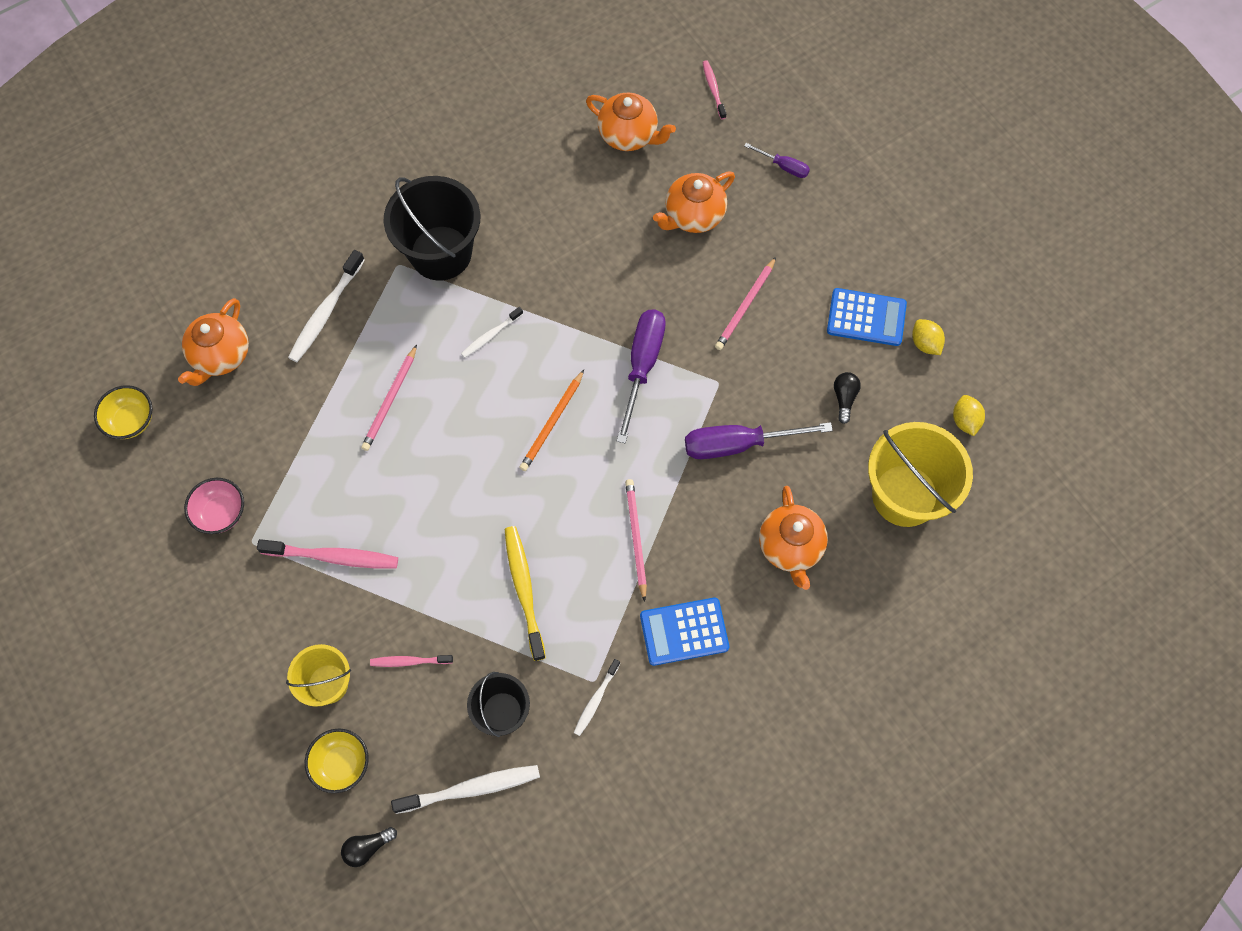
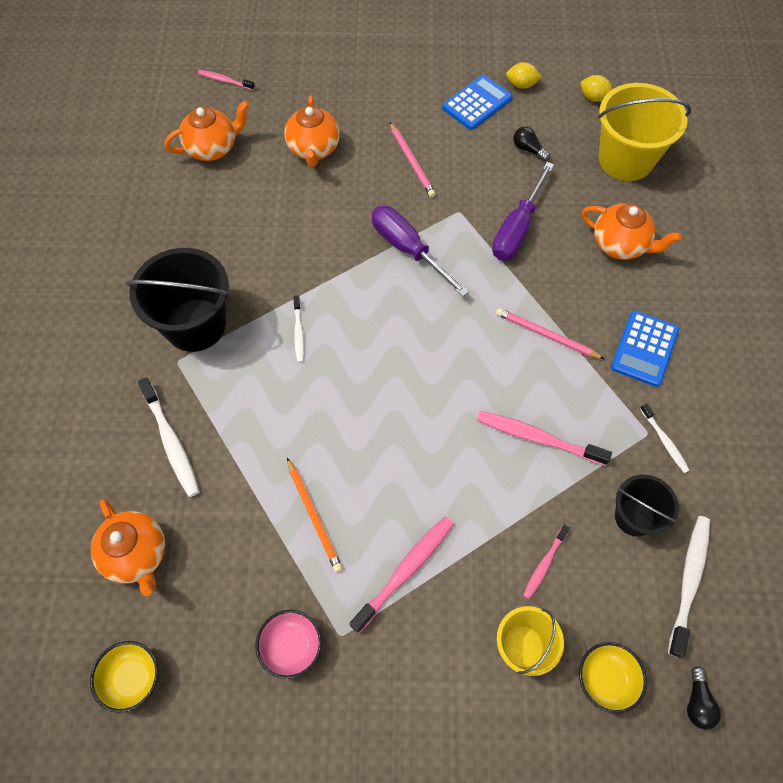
camera: 55 degrees left, 5 degrees down
pink pencil [361,345,417,451] -> none
yellow toothbrush [505,526,546,661] -> pink toothbrush [477,411,612,466]
orange pencil [519,370,584,471] -> orange pencil moved to [287,458,343,572]
purple screwdriver [744,143,810,178] -> none

